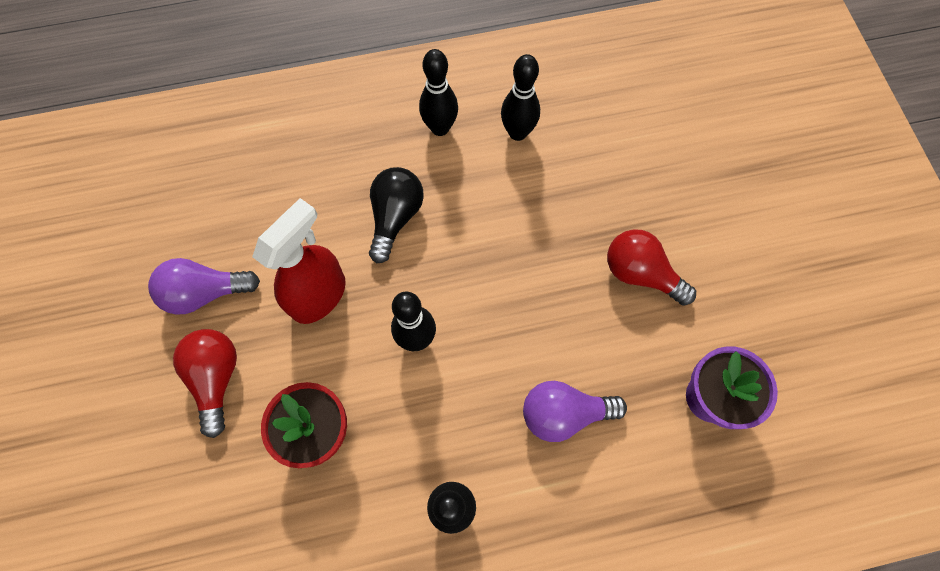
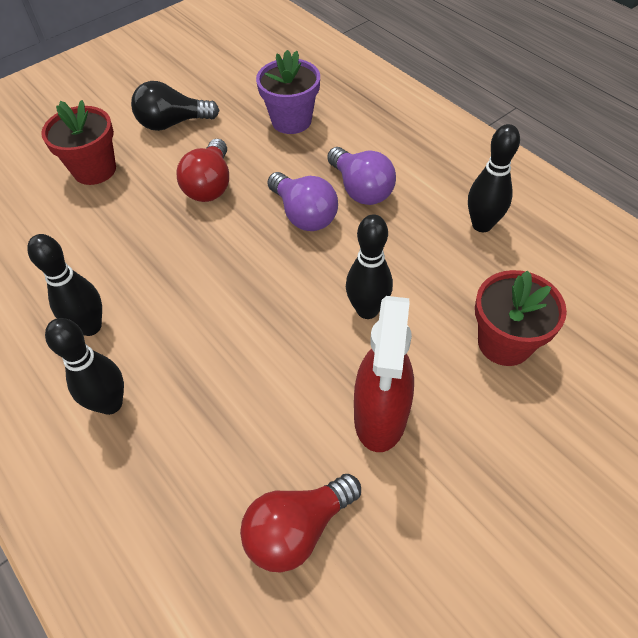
camera: 115 degrees left, 15 degrees down
purple light bulb [148,258,260,315] -> purple light bulb moved to [267,172,338,231]
red light bulb [173,329,237,438] -> red light bulb moved to [240,474,361,573]
red spray bottle [252,198,346,324] -> red spray bottle turned 90 degrees counterclockwise [354,296,414,452]
black light bulb [369,167,424,263] -> black light bulb moved to [131,81,220,131]
none -> red flower pot [41,100,116,185]

